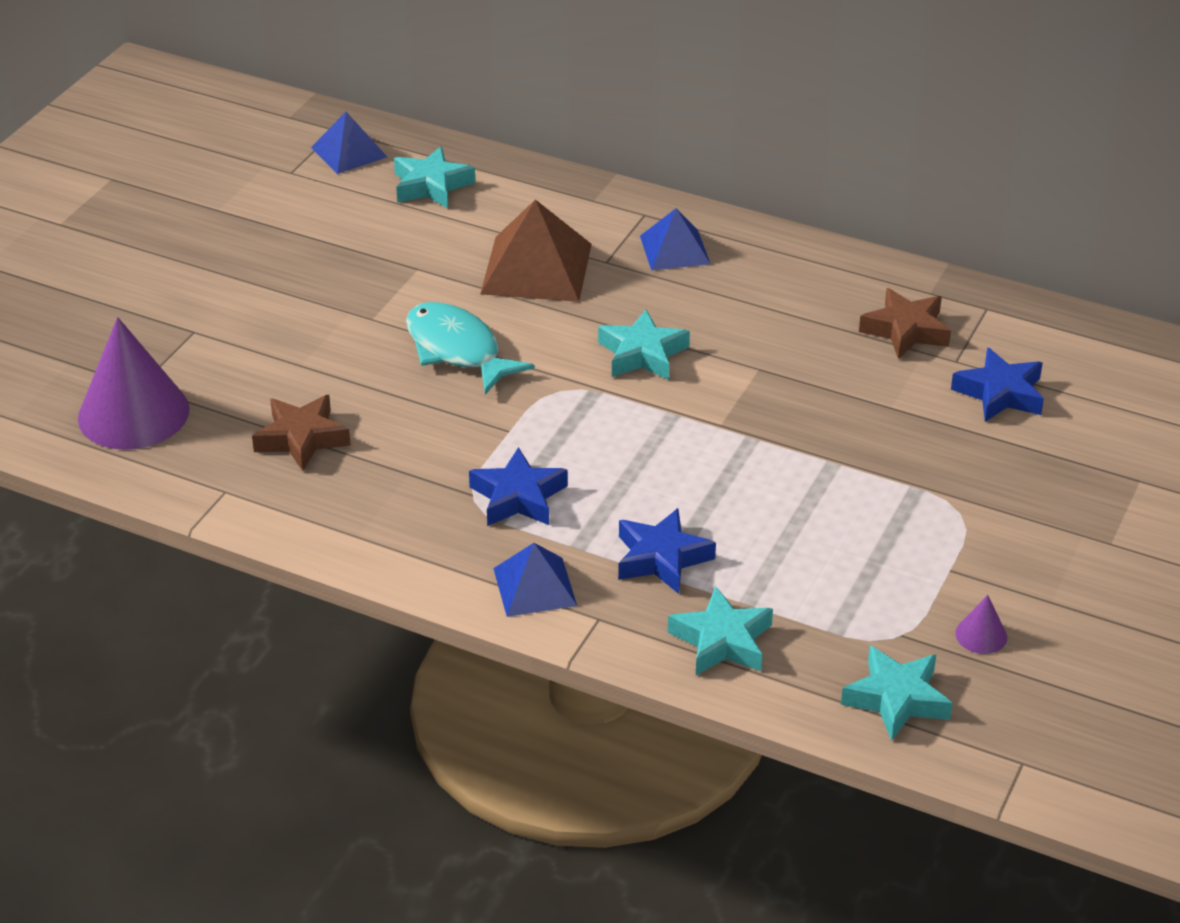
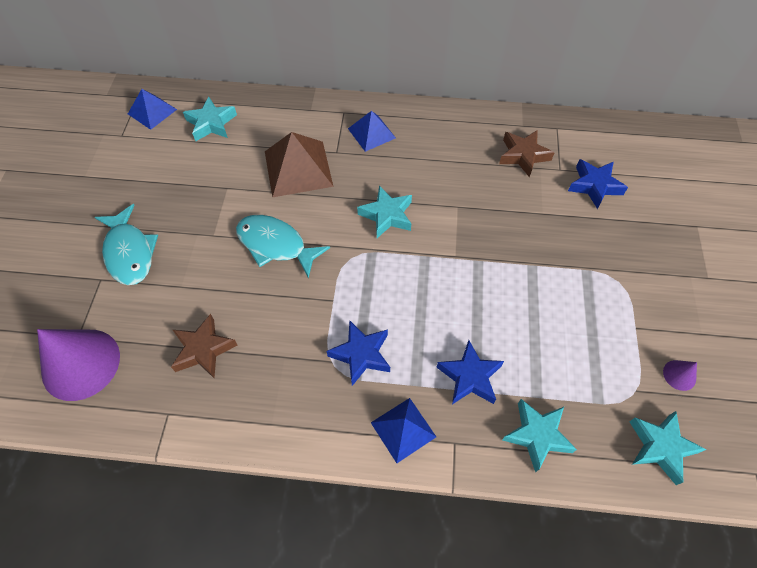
camera: 20 degrees left, 20 degrees up
none -> turquoise fish [95,204,158,285]

